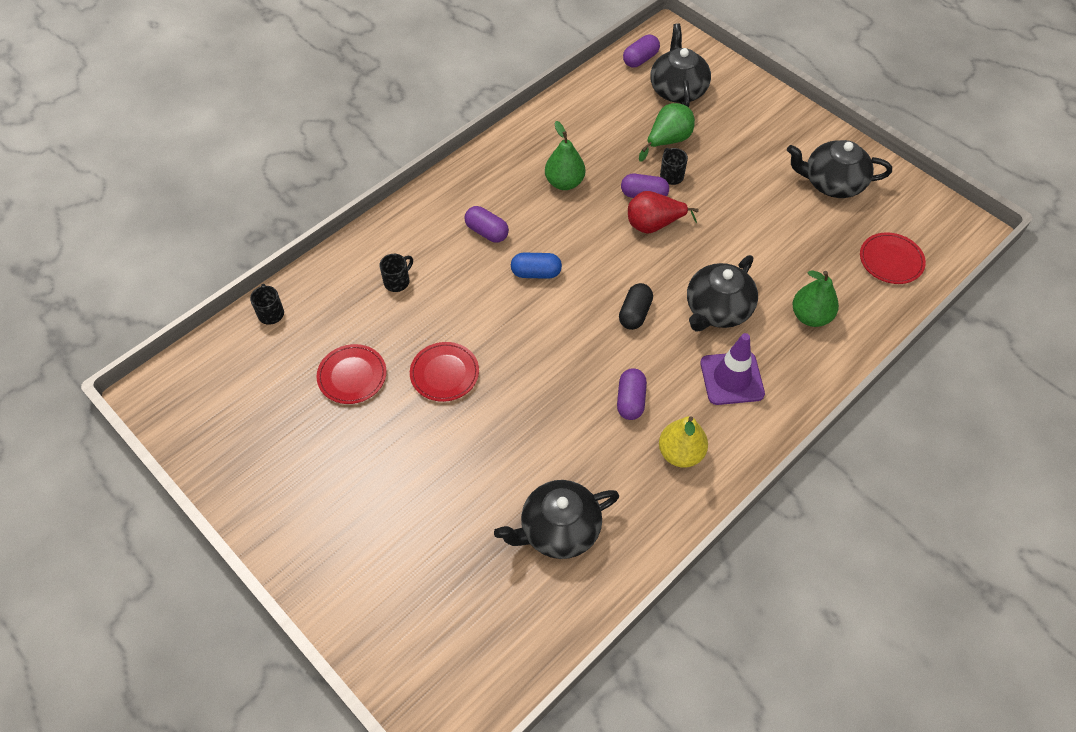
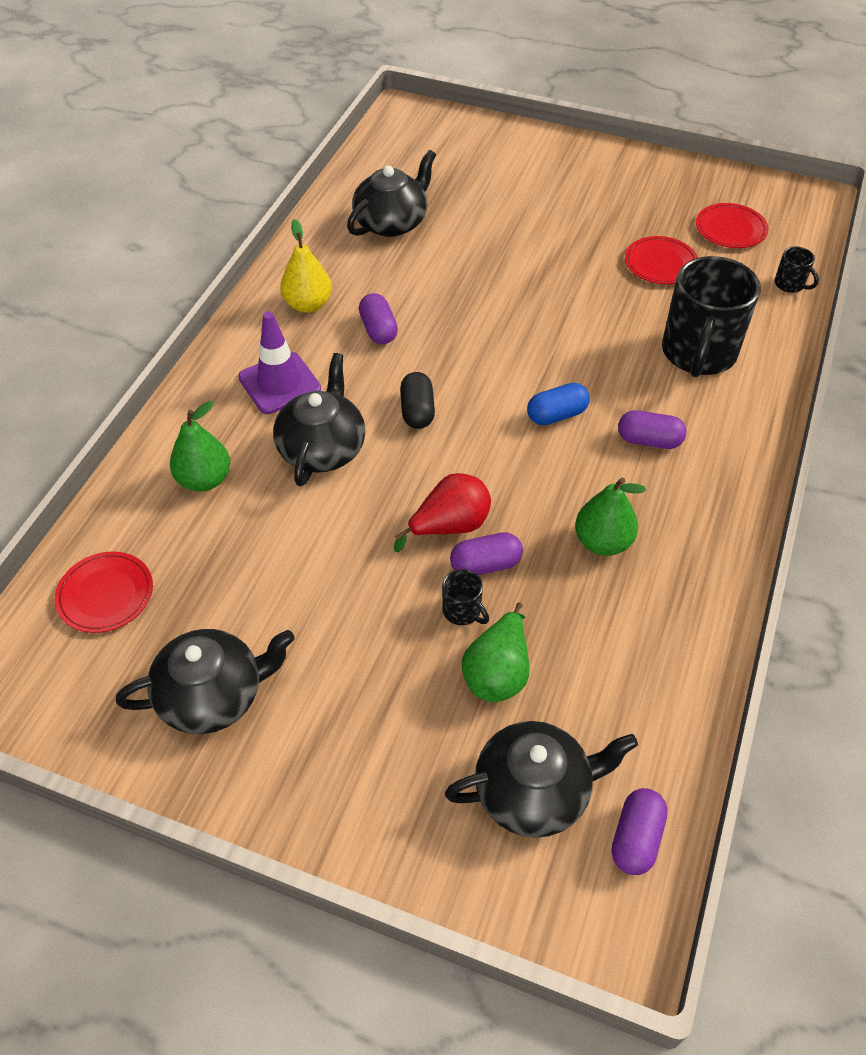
camera: 155 degrees right, 5 degrees down
black mug [379,254,413,292] -> black mug [662,256,761,377], size x2.40
red plate [410,342,479,402] -> red plate moved to [696,203,768,248]
black teapot [650,23,711,107] -> black teapot turned 75 degrees counterclockwise [445,721,638,838]

